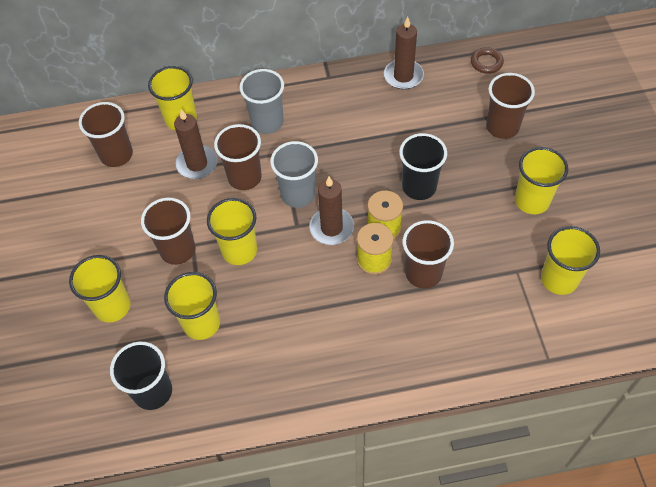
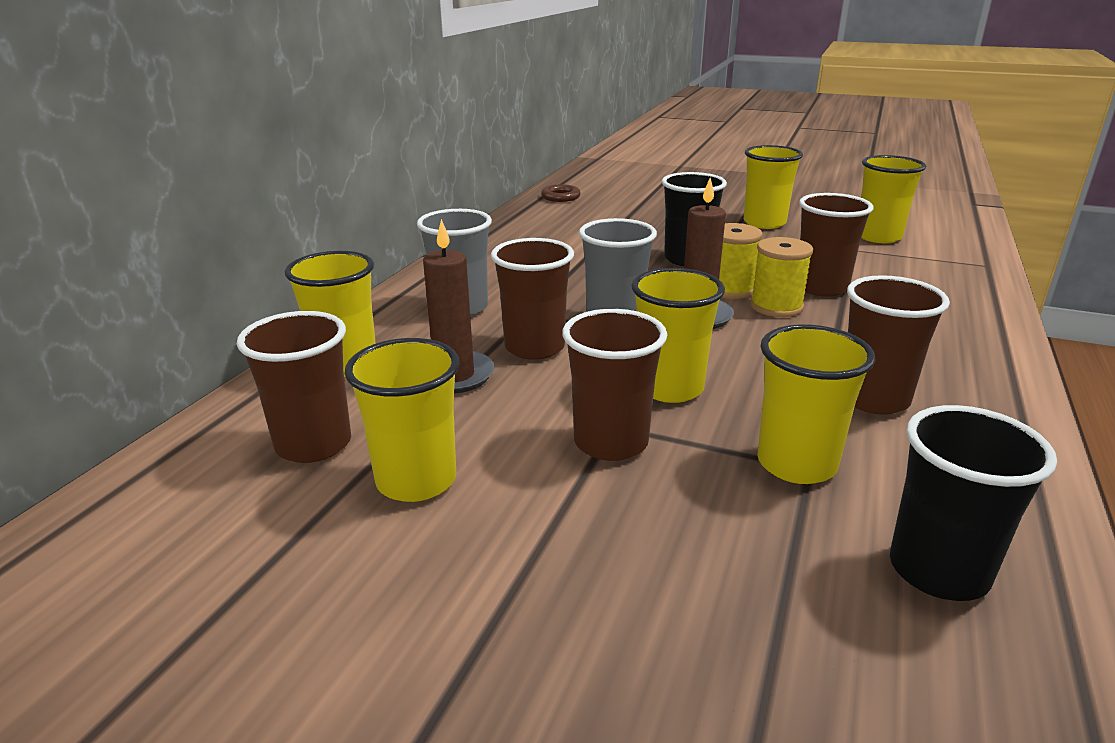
camera: 60 degrees left, 30 degrees down
yellow cup [69,255,131,322] -> yellow cup moved to [345,338,460,502]
brown candle [384,17,424,89] -> none
brown cup [486,73,535,139] -> brown cup moved to [847,275,950,415]

